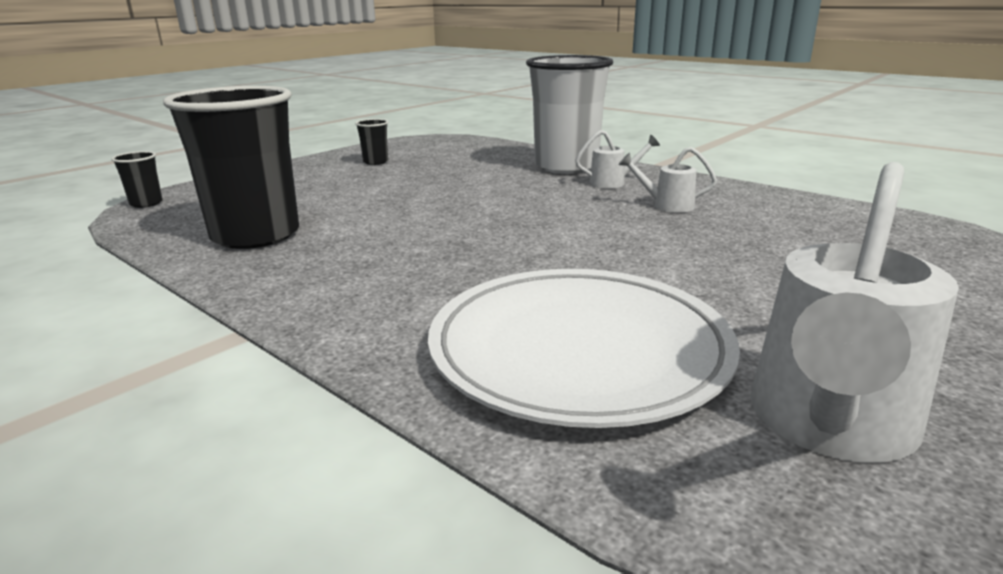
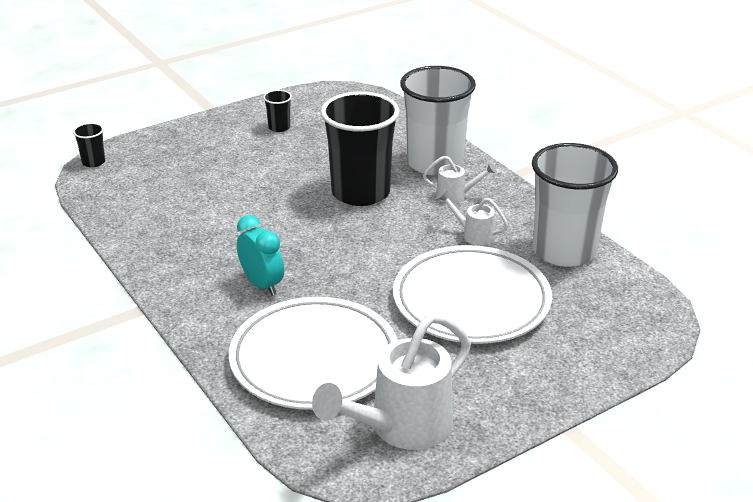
camera: 15 degrees right, 10 degrees up
black cup [163,86,299,249] -> black cup moved to [321,91,399,206]
none -> turquoise clock [237,215,284,296]
none -> white plate [393,245,552,344]
none -> white cup [532,143,618,267]

